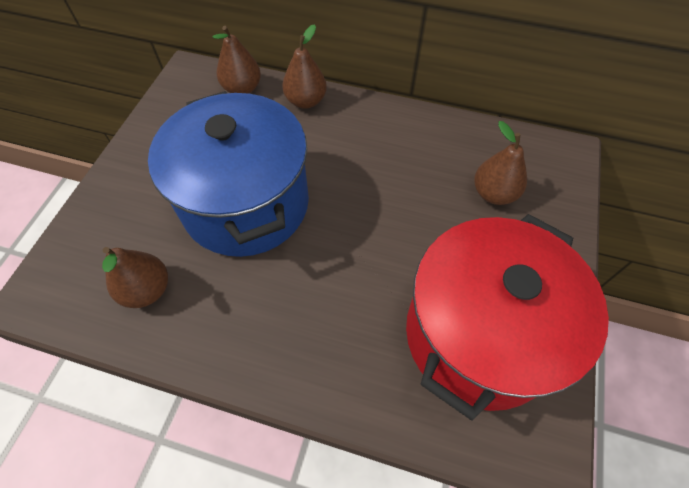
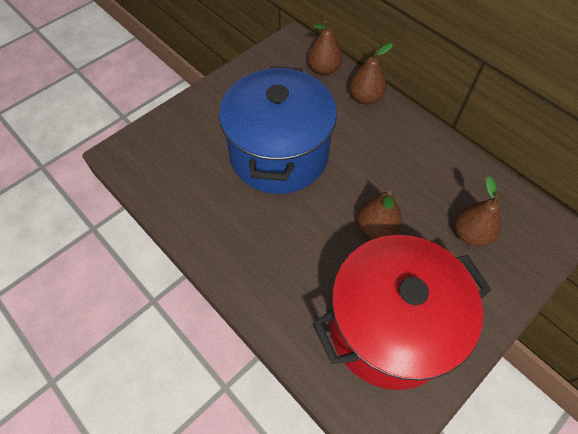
camera: 30 degrees right, 0 degrees up
brown pear [102,247,168,308] -> brown pear moved to [357,191,402,239]

